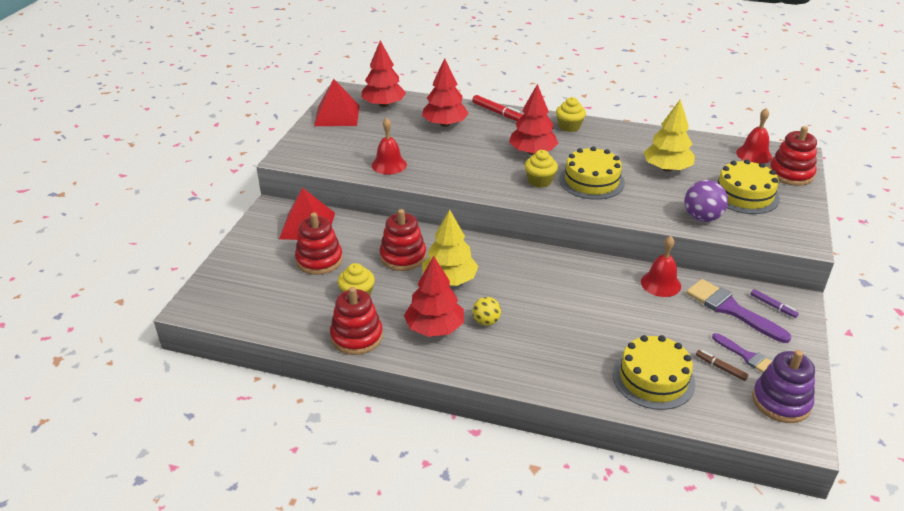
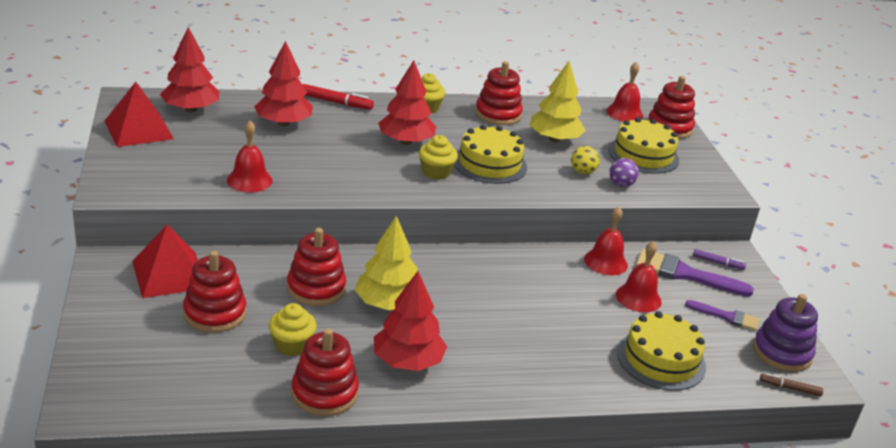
camera: 30 degrees left, 5 degrees down
yellow ball [472,297,501,326] -> yellow ball moved to [571,146,600,174]
purple ball [684,180,728,222] -> purple ball [609,158,639,187], size x0.64
brown marker [696,350,748,381] -> brown marker moved to [760,373,823,397]
none -> red stacking toy [475,61,523,125]
none -> red bell [616,241,662,313]

